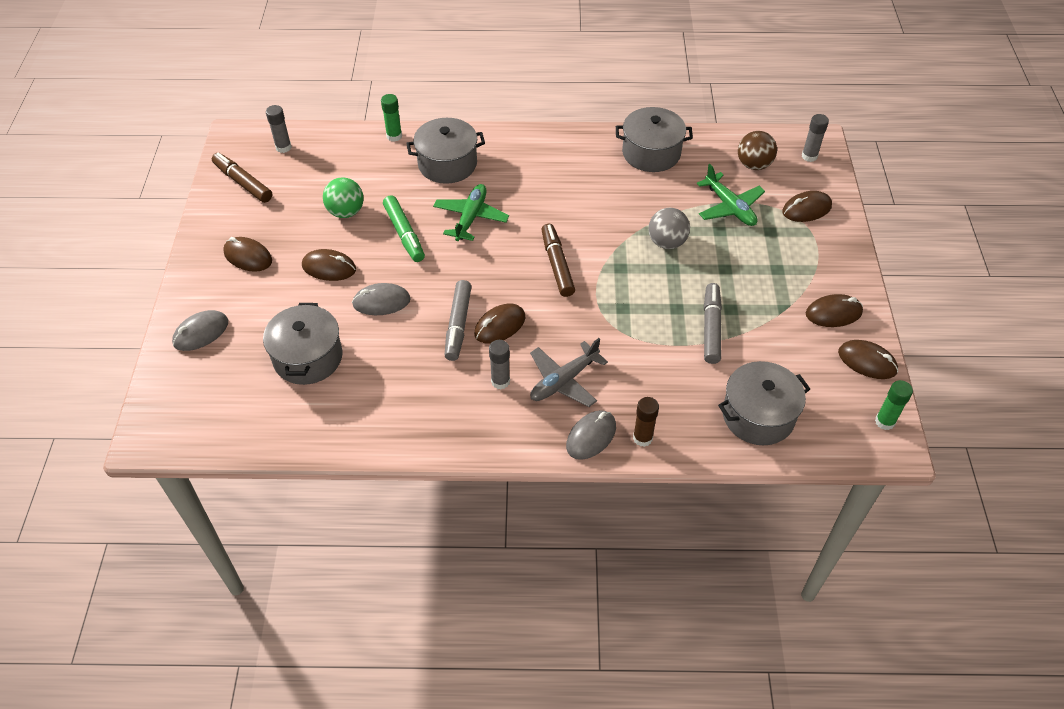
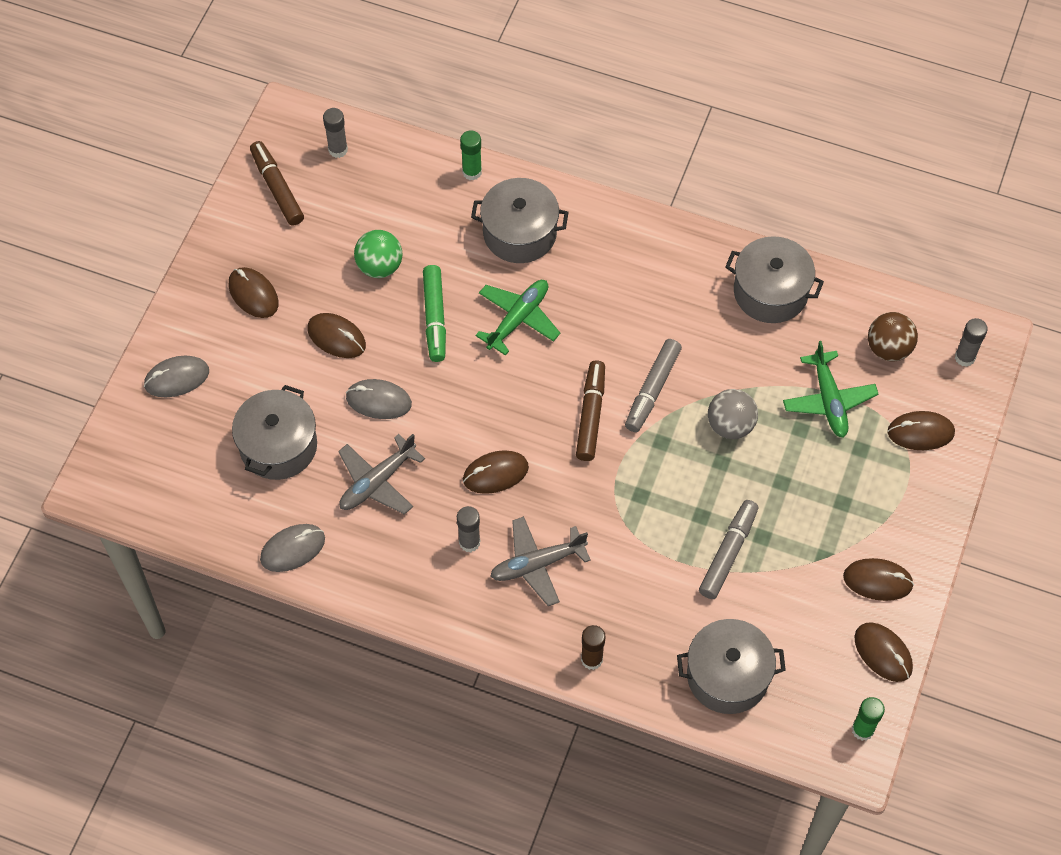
camera: 20 degrees right, 10 degrees up
grey marker [445,280,472,361] -> grey marker moved to [625,339,682,432]
grey mouse [566,410,616,460] -> grey mouse moved to [260,524,325,572]
none -> grey plane [338,434,425,515]

